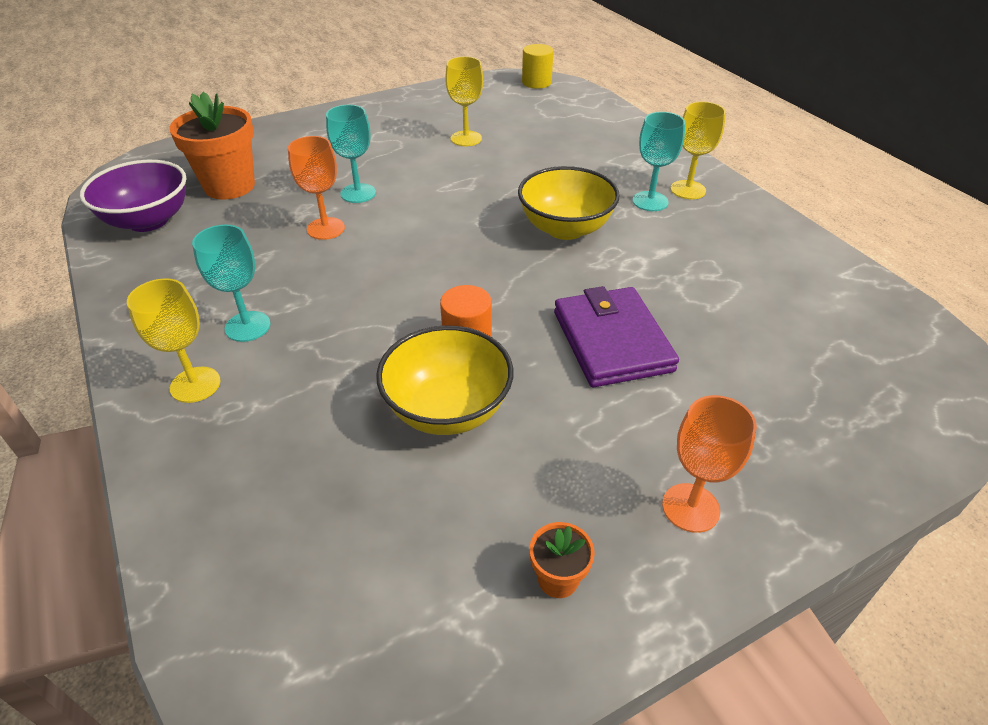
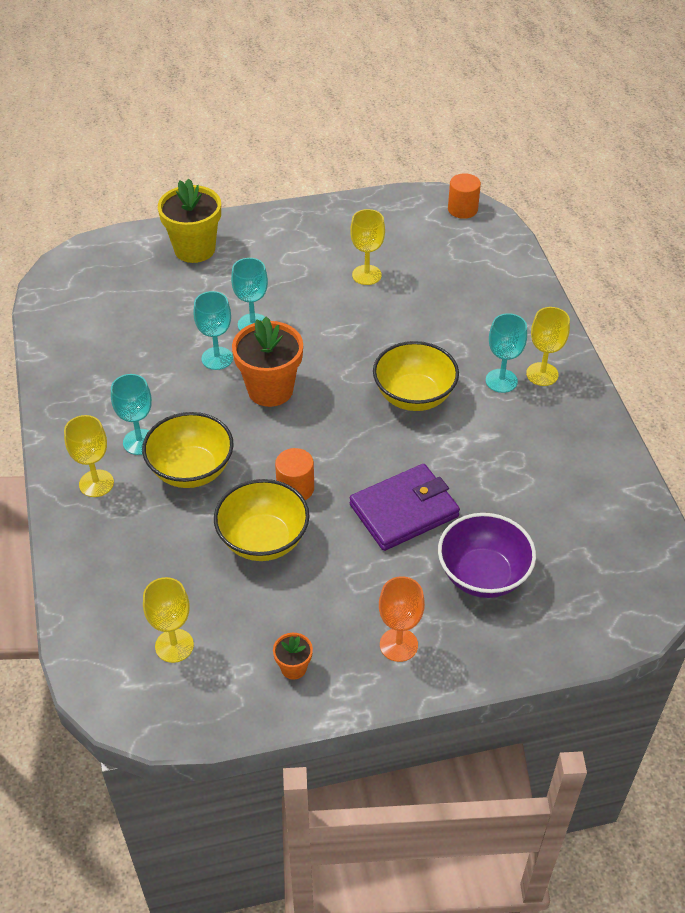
camera: 15 degrees right, 5 degrees up
purple bowl [80,160,186,232] -> purple bowl moved to [438,513,536,598]
orange flower pot [169,92,255,200] -> orange flower pot moved to [232,317,303,407]
orange goblet [288,136,345,240] -> turquoise goblet [194,291,233,370]
yellow cylinder [522,44,554,89] -> orange cylinder [448,173,481,219]
purple wallet [554,286,679,387] -> purple wallet turned 60 degrees clockwise [350,464,460,551]
none -> yellow bowl [142,412,234,488]
none -> yellow goblet [143,577,194,663]
none -> yellow flower pot [158,178,221,263]

